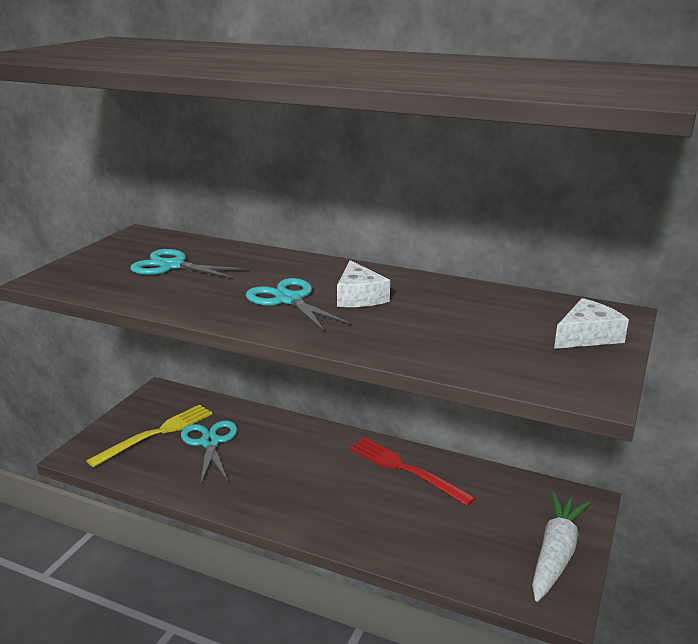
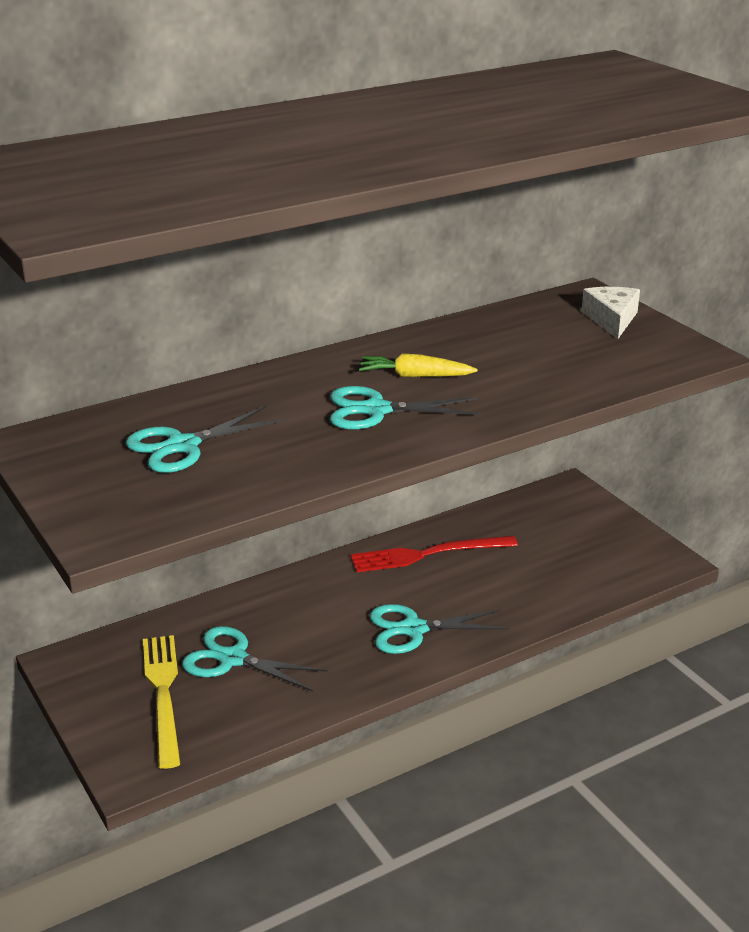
camera: 55 degrees left, 5 degrees up
white cheese [337,260,390,307] -> yellow carrot [359,353,478,377]
white carrot [532,492,590,602] -> none
none -> turquoise scissors [369,604,509,654]

